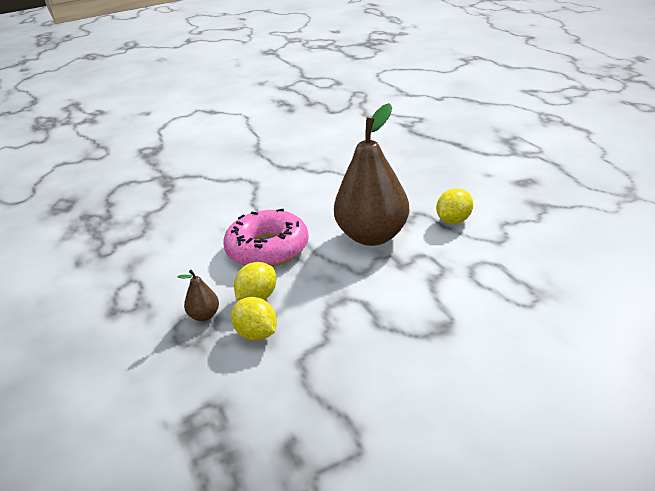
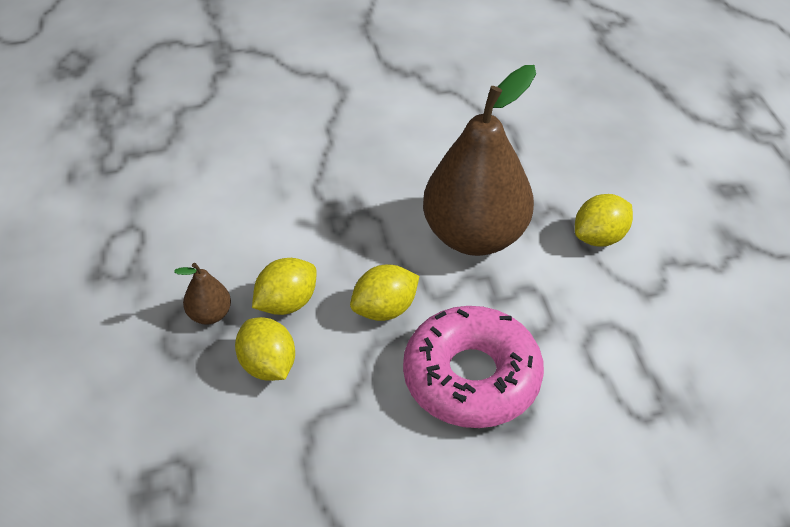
camera: 10 degrees right, 15 degrees up
pink donut [223,209,309,267] -> pink donut moved to [403,306,544,428]
none -> yellow lemon [350,264,419,321]

